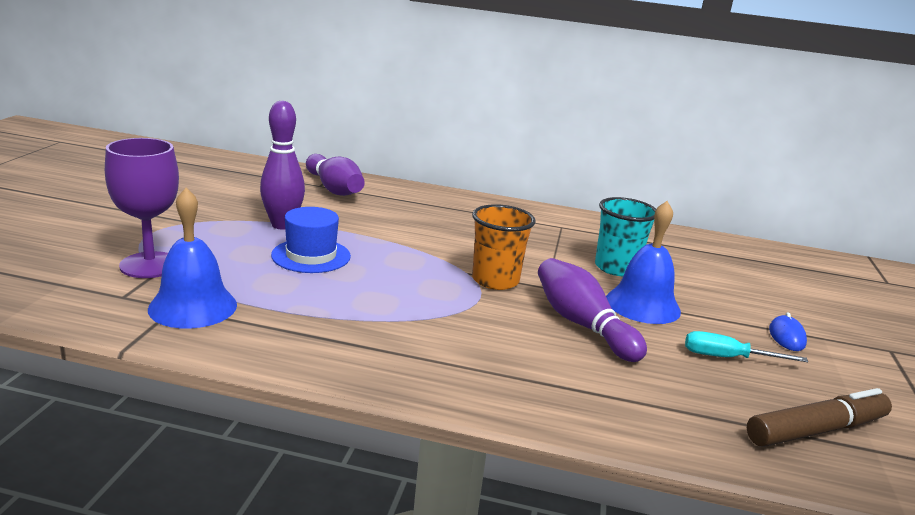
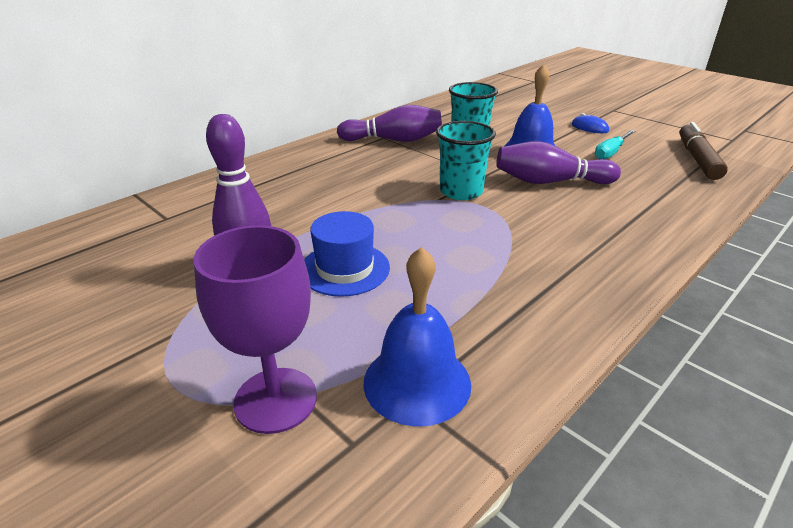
camera: 55 degrees left, 10 degrees up
purple bowling pin [306,154,365,196] -> purple bowling pin moved to [337,105,442,142]
orange cup [472,204,536,290] -> turquoise cup [436,121,496,200]

